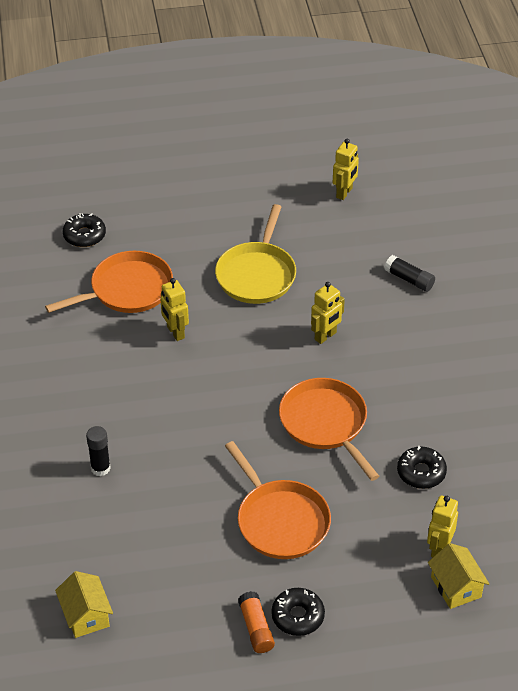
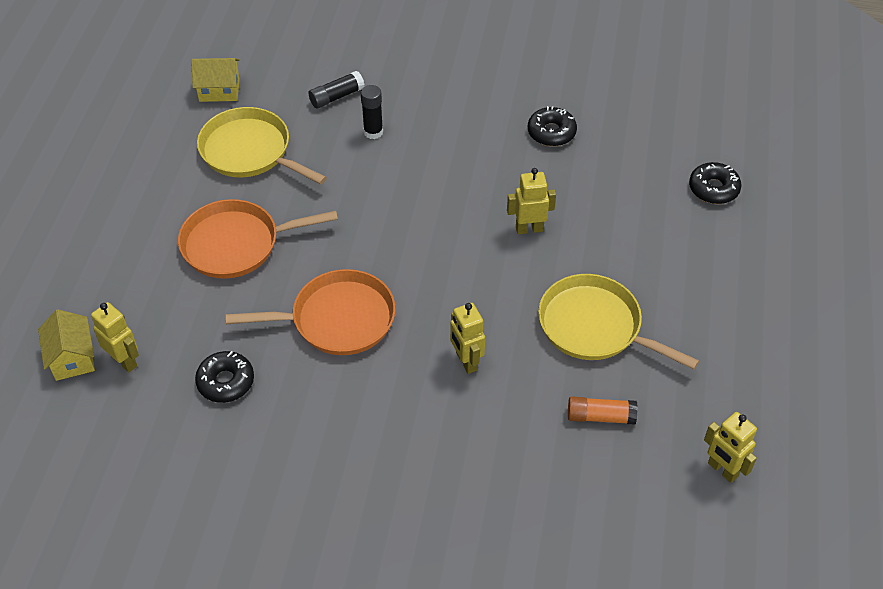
camera: 110 degrees right, 5 degrees up
orange pan [45,251,173,313] -> none
orange glue stick [238,591,275,653] -> orange glue stick moved to [568,397,638,425]
black donut [271,588,325,636] -> black donut moved to [528,106,577,146]
black glue stick [384,255,435,292] -> black glue stick moved to [308,71,365,109]
yellow house [428,543,489,609] -> yellow house turned 75 degrees clockwise [38,309,95,381]
none -> yellow pan [197,107,327,184]

